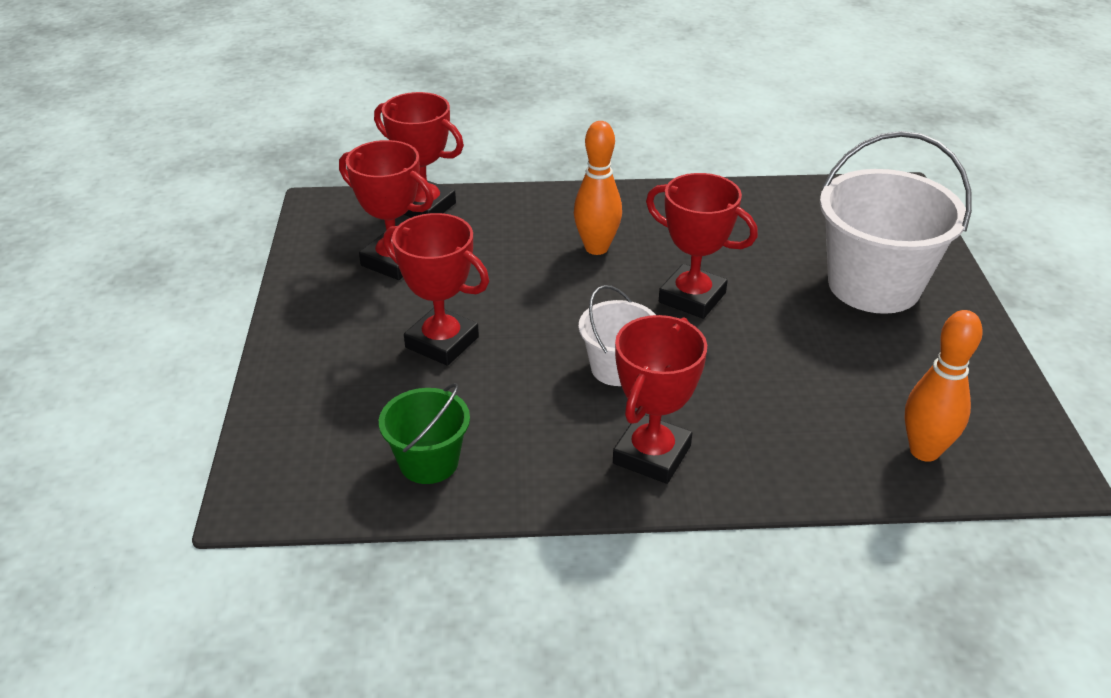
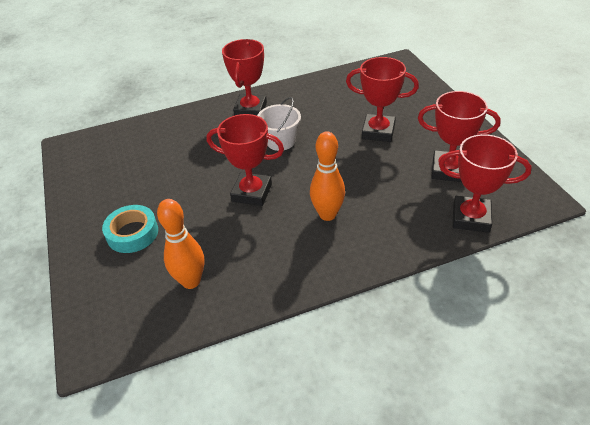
camera: 165 degrees right, 5 degrees up
green bucket [379,383,470,484] -> none
white bucket [820,131,972,314] -> turquoise tape [102,205,158,253]
orange bowling pin [904,310,983,462] -> orange bowling pin moved to [157,199,204,289]

